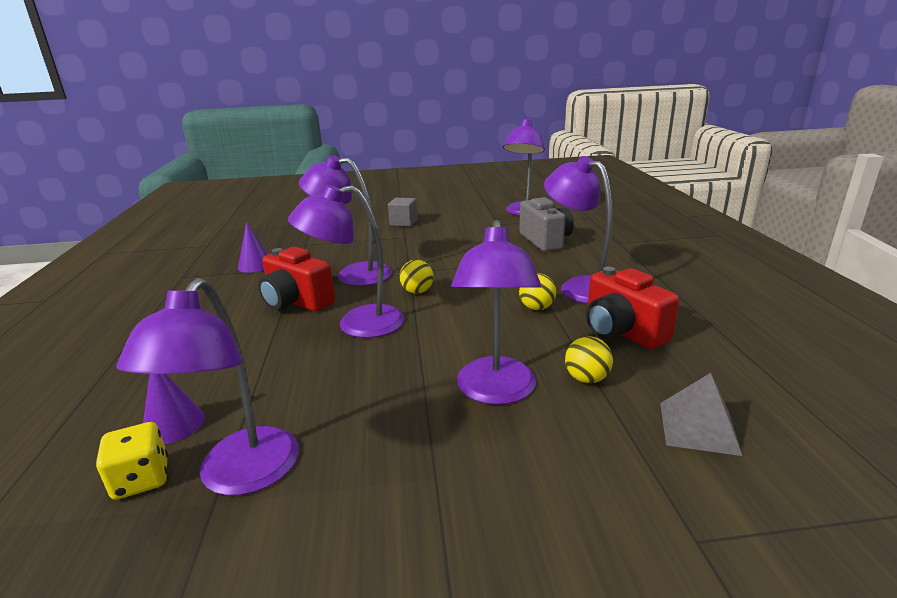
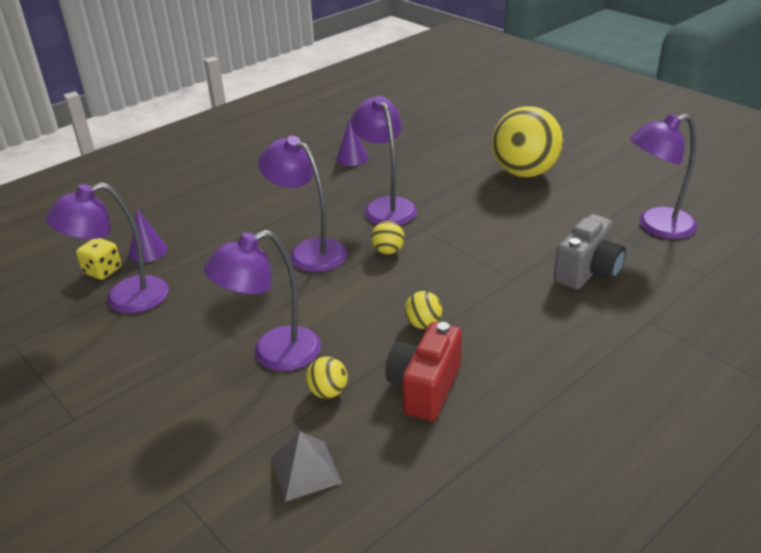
camera: 55 degrees right, 10 degrees up
red camera [258,247,335,311] -> none
grey cube [388,198,417,227] -> yellow ball [492,106,563,178]
purple lamp [544,156,612,304] -> none

